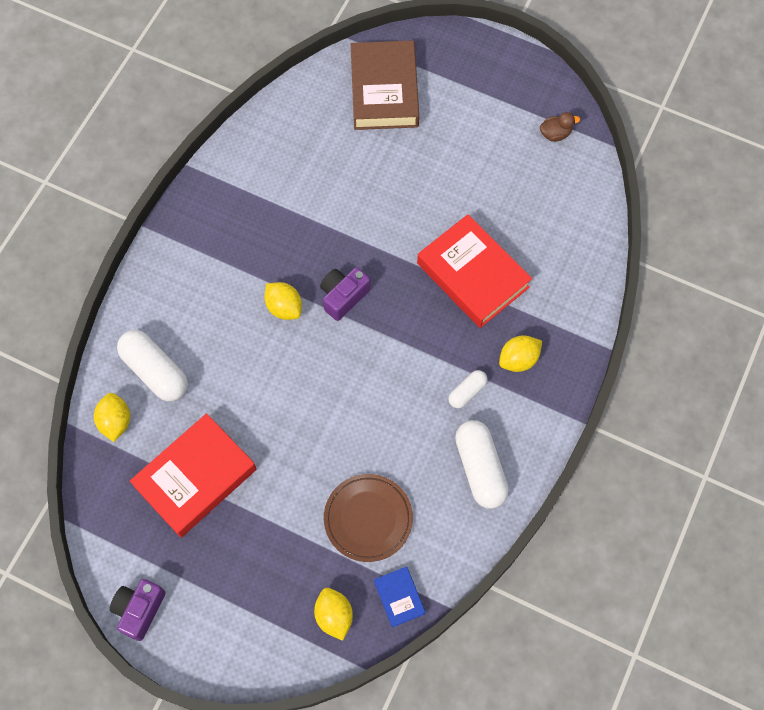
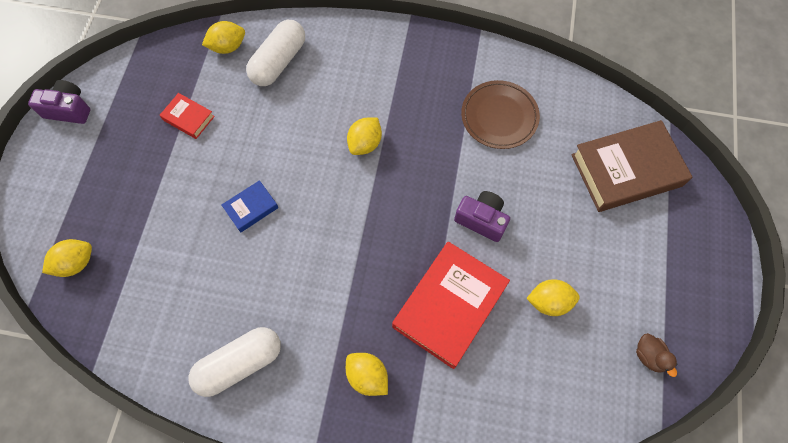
camera: 75 degrees right, 0 degrees up
red book [130,413,256,537] -> red book [160,93,215,139], size x0.47
purple camera [320,267,371,321] -> purple camera moved to [454,191,510,242]
brown plate [324,474,413,562] -> brown plate moved to [461,80,540,149]
blue book [374,566,425,628] -> blue book moved to [222,180,279,233]
white capsule [449,370,488,408] -> none
none -> yellow lemon [526,279,580,316]

